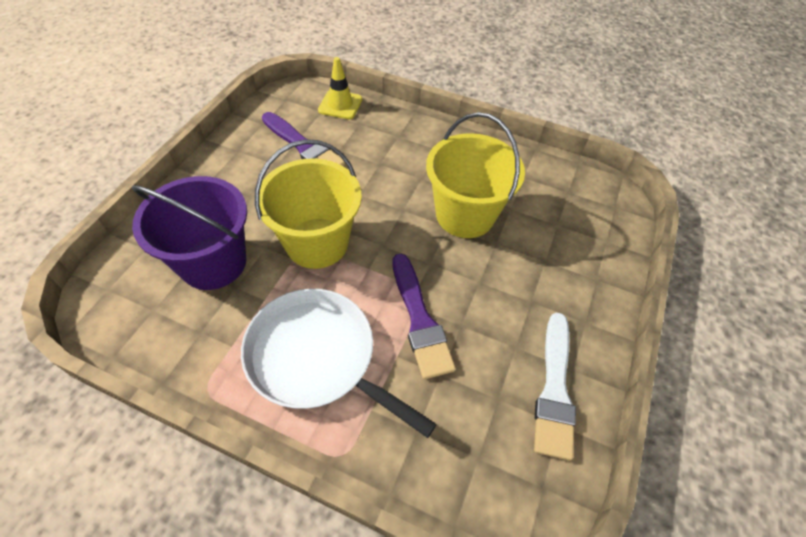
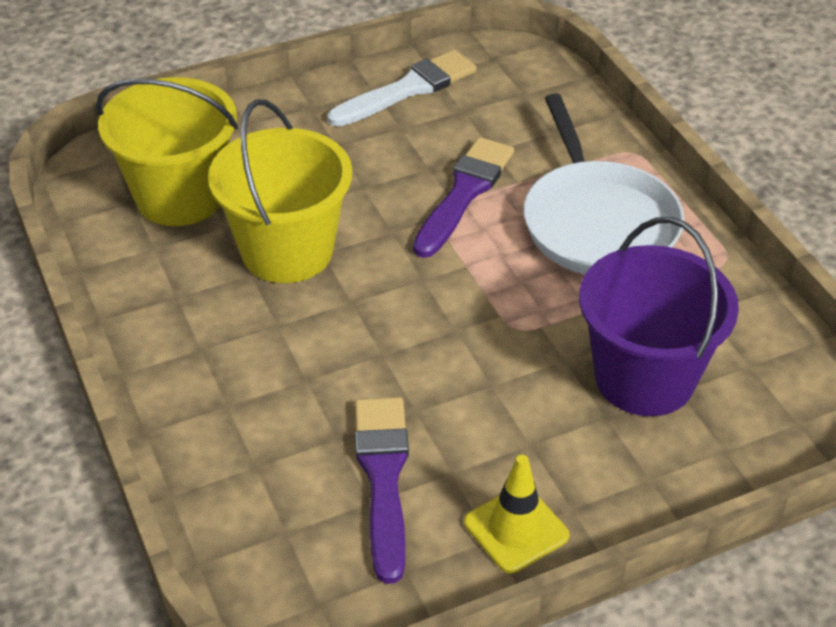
camera: 135 degrees left, 10 degrees down
yellow bucket [255,139,362,269] -> yellow bucket moved to [96,77,238,226]
yellow traffic cone [318,57,362,119] -> yellow traffic cone moved to [464,454,569,573]

